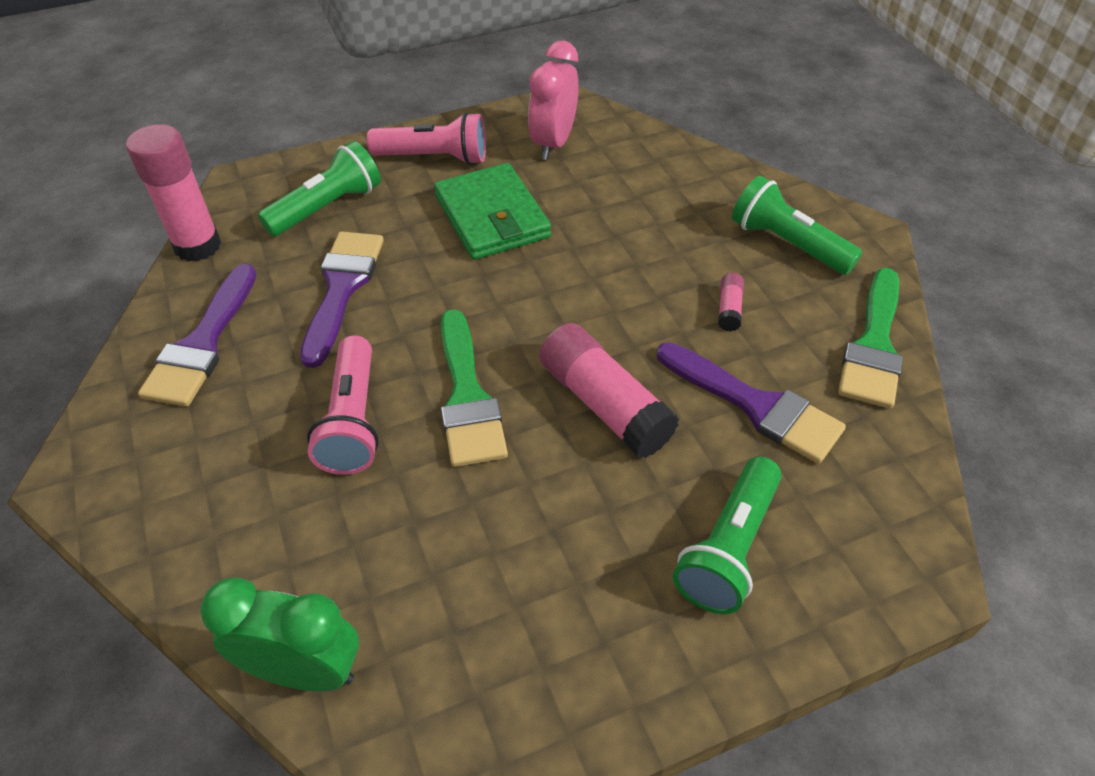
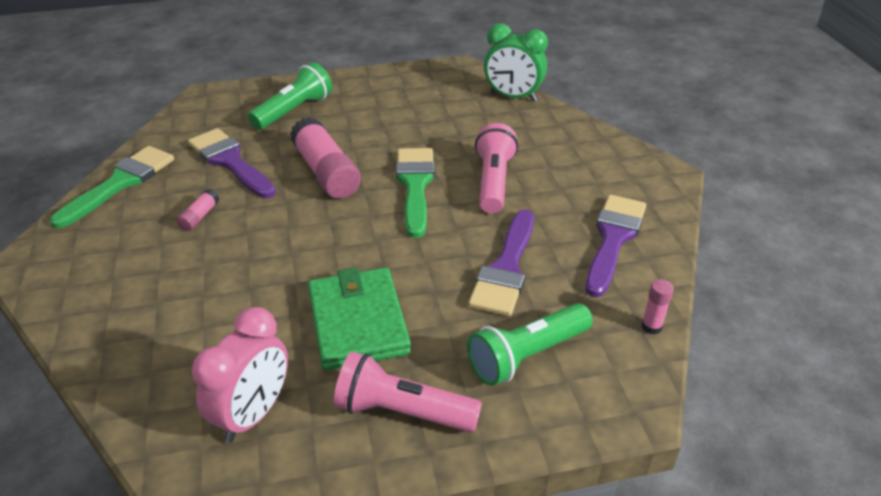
camera: 170 degrees left, 10 degrees down
pink glue stick [126,124,221,262] -> pink glue stick [641,279,674,335], size x0.45
green flashlight [732,176,862,275] -> none

